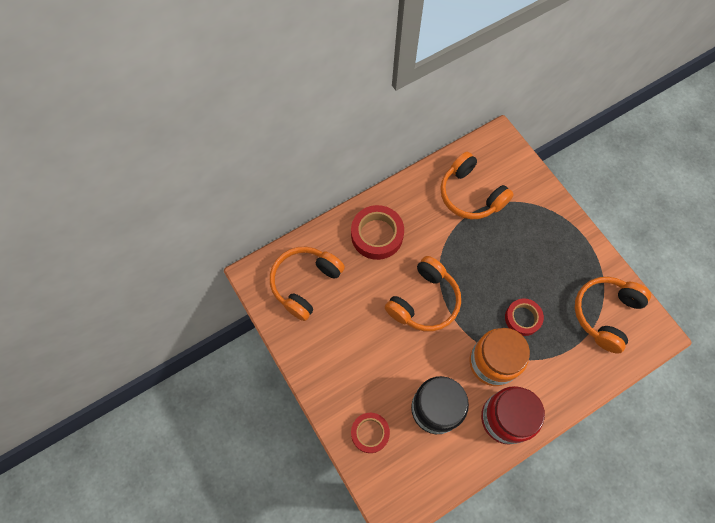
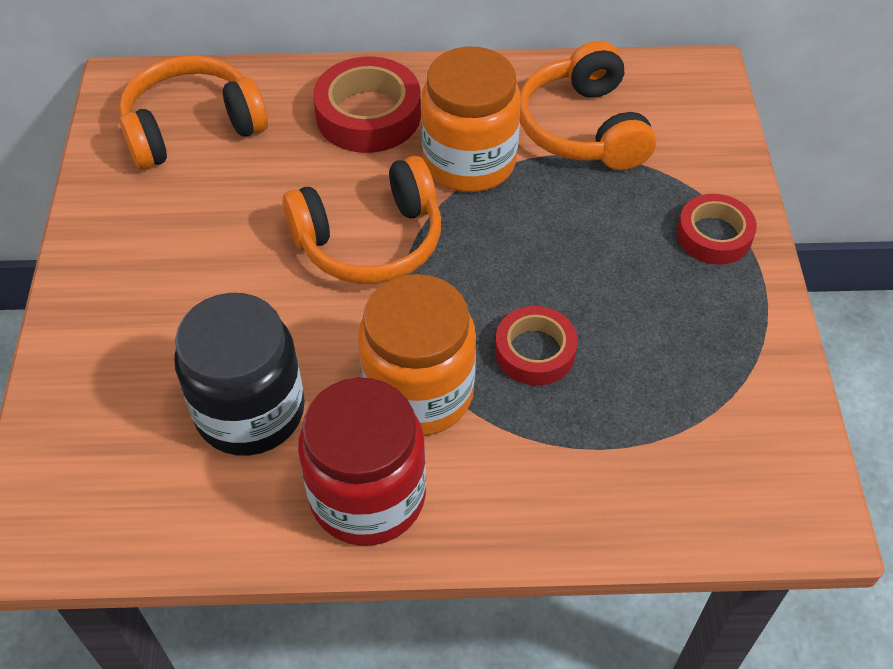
camera: 30 degrees right, 15 degrees down
red tape [351,413,390,453] -> red tape moved to [677,194,757,265]
orange headphones [575,277,651,354] -> none
none -> orange jar [421,47,521,192]

